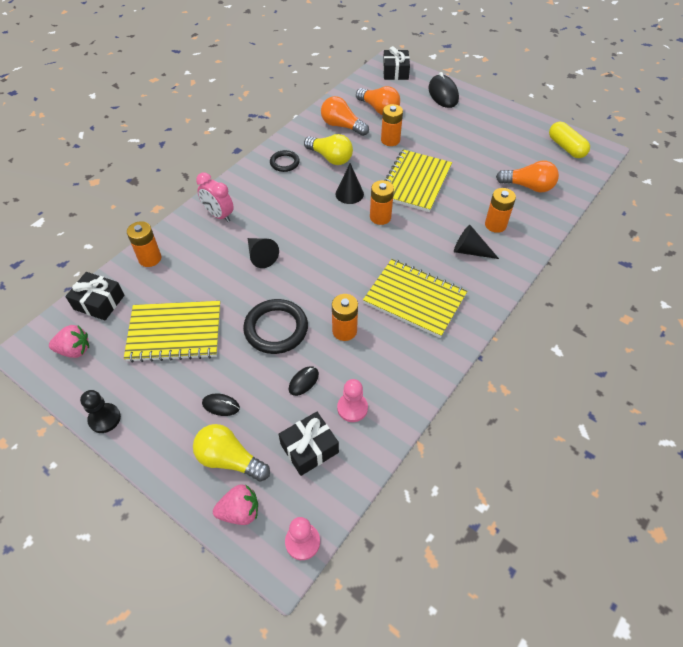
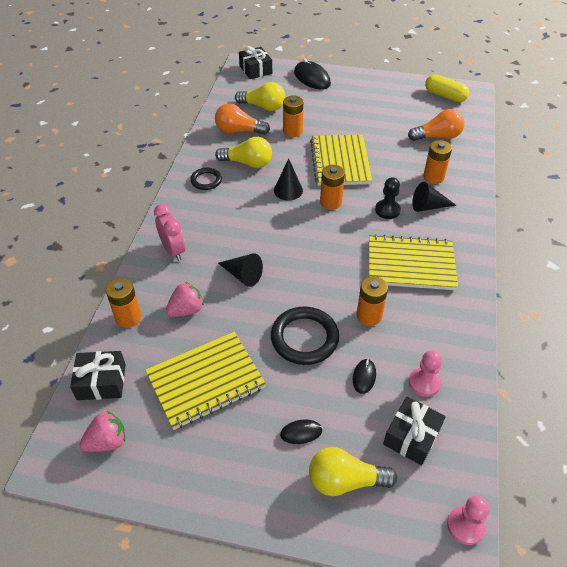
camera: 25 degrees left, 5 degrees down
black pawn [80,390,121,433] -> black pawn moved to [375,177,401,219]
pink clock [196,172,234,222] -> pink clock turned 135 degrees counterclockwise [154,204,185,261]
pink strawberry [213,484,258,525] -> pink strawberry moved to [166,282,204,317]
orange light bulb [356,86,400,115] -> yellow light bulb [235,82,285,111]

